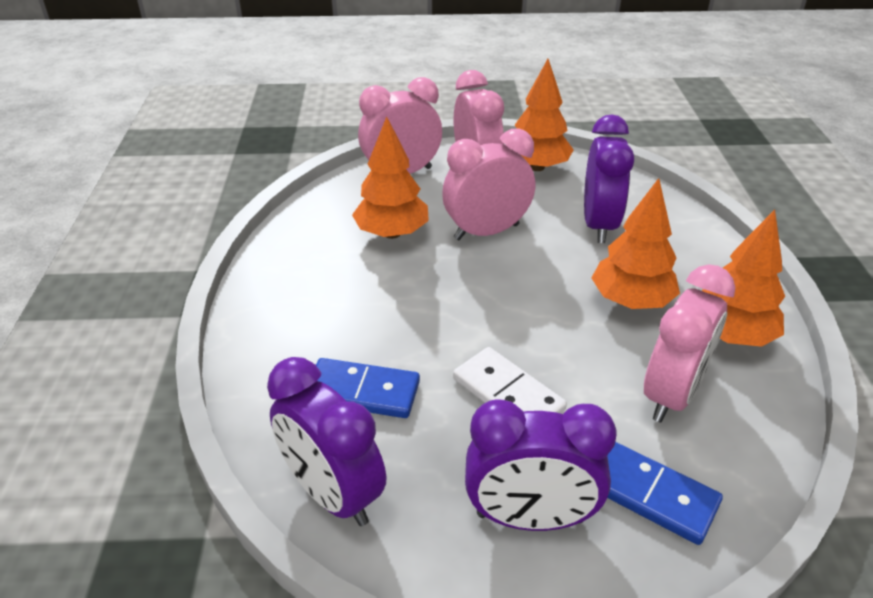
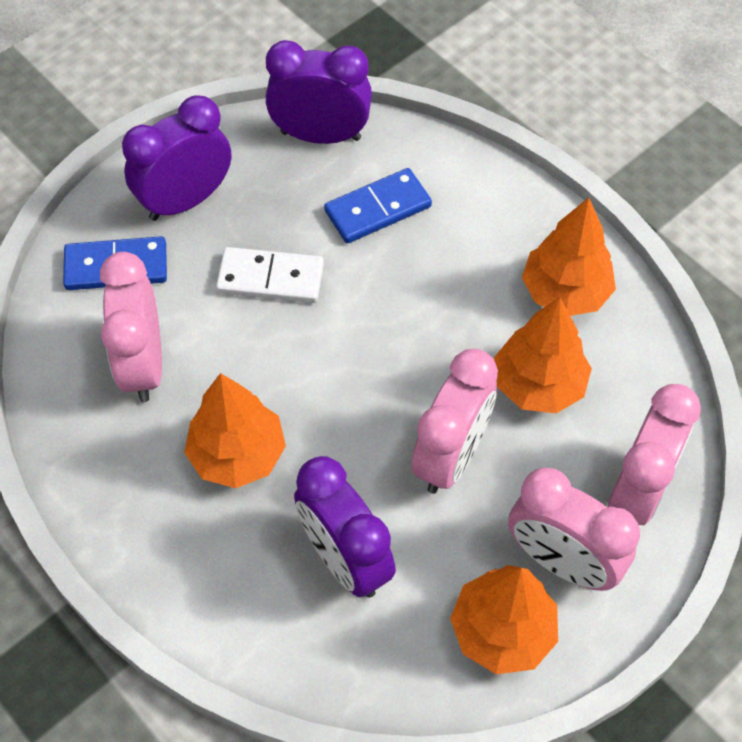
camera: 140 degrees right, 20 degrees up
orange tree [702,210,785,347] -> orange tree moved to [522,198,616,316]

